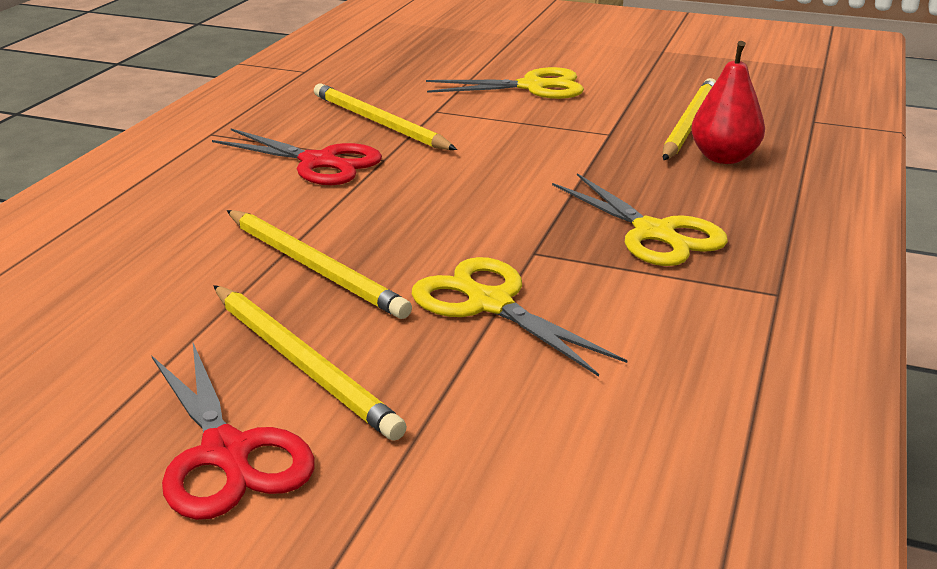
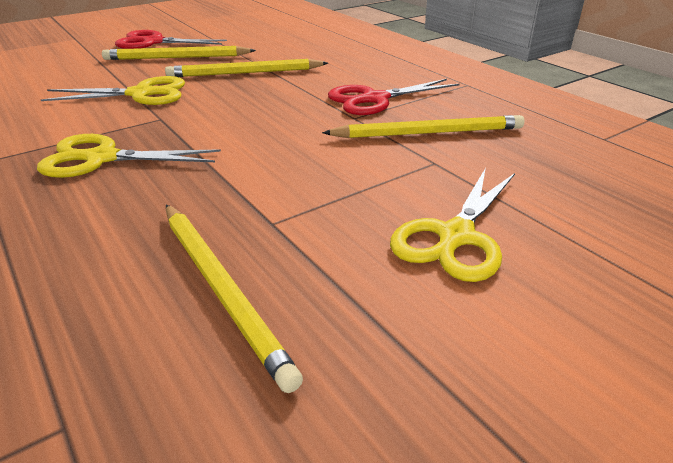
camera: 125 degrees right, 5 degrees up
red pear [691,41,765,164] -> none

